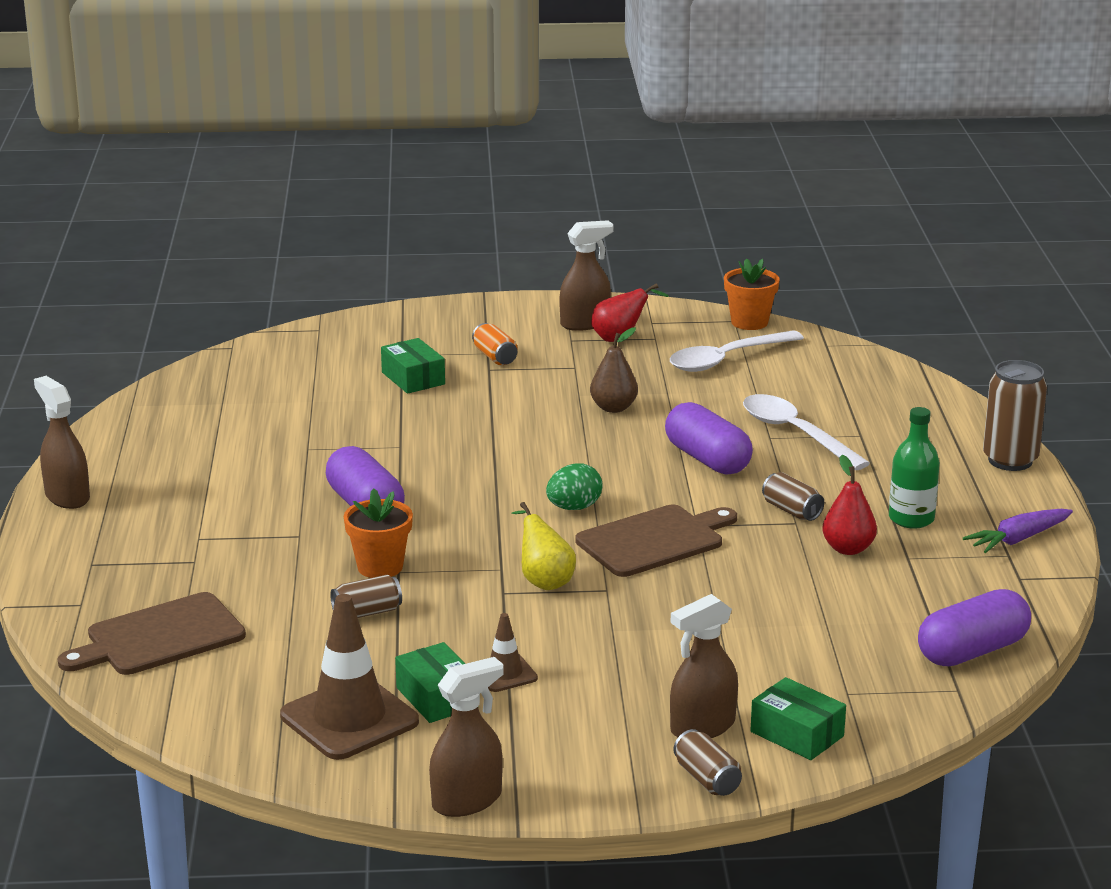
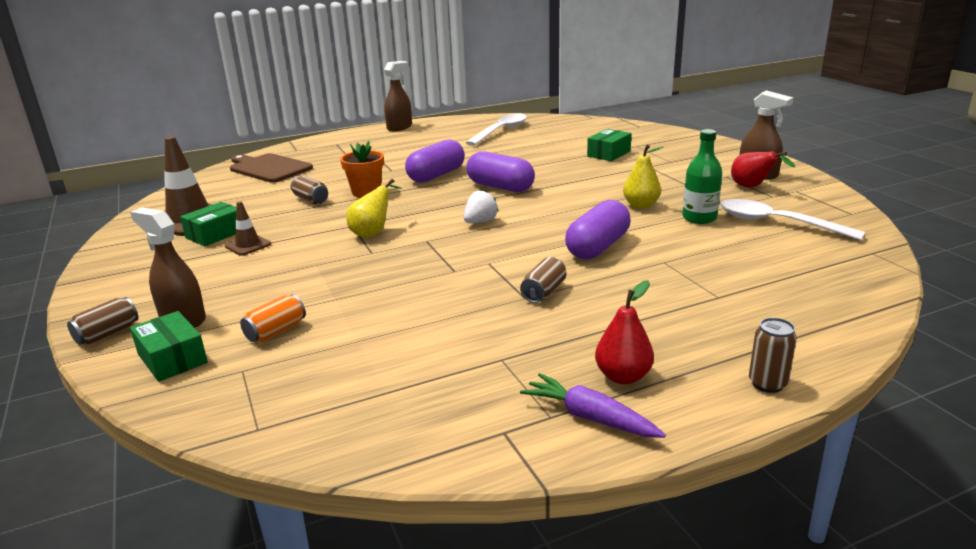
camera: 70 degrees right, 0 degrees up
brown spray bottle [429,657,504,817] -> none
orange can [472,323,518,365] -> orange can moved to [240,294,306,343]
green egg [546,463,603,510] -> white strawberry [463,190,499,223]
brown cutting board [575,504,737,577] -> none
brown pear [590,327,638,413] -> yellow pear [623,145,663,208]
orange flower pot [724,258,779,330] -> none
white spoon [743,394,870,470] -> white spoon moved to [466,113,527,146]
green box [750,677,846,760] -> green box turned 60 degrees counterclockwise [130,311,208,382]
red pear [822,455,877,555] -> red pear moved to [595,280,654,384]
green bottle [889,407,940,529] -> green bottle moved to [682,129,722,224]
purple capsule [918,589,1031,666] -> purple capsule moved to [466,151,535,192]
brown can [983,360,1047,471] -> brown can [749,318,797,393], size x0.58

